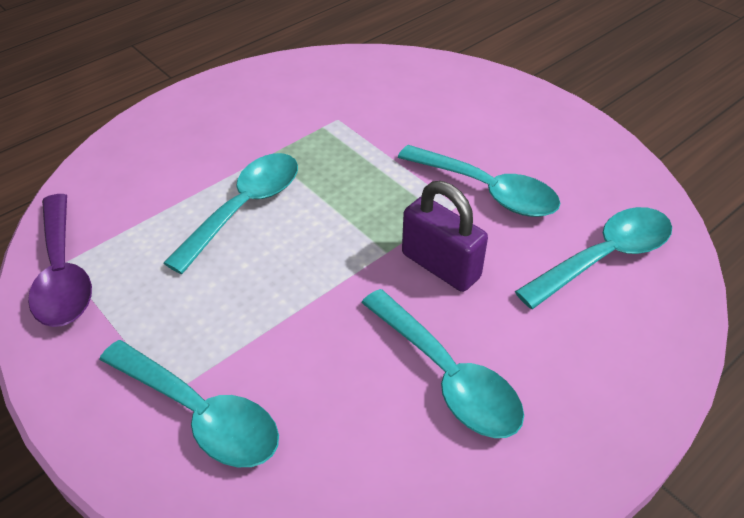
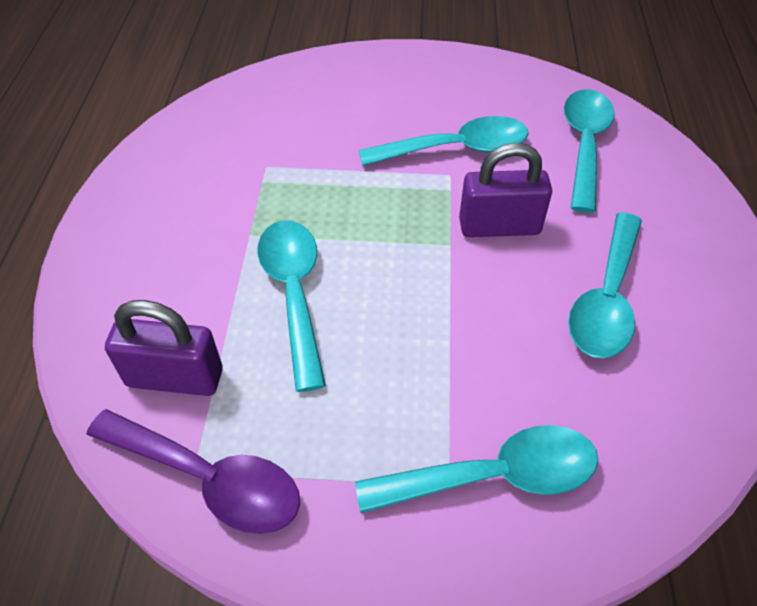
camera: 45 degrees left, 5 degrees up
turquoise spoon [361,289,524,438] -> turquoise spoon turned 105 degrees clockwise [568,212,642,358]
none -> purple padlock [105,300,223,396]

